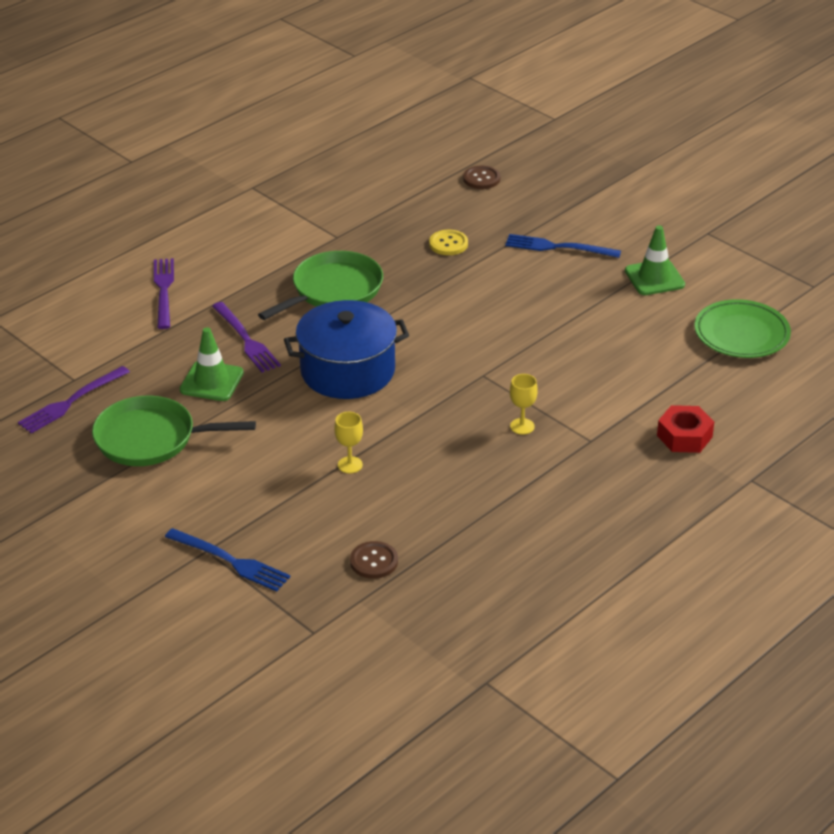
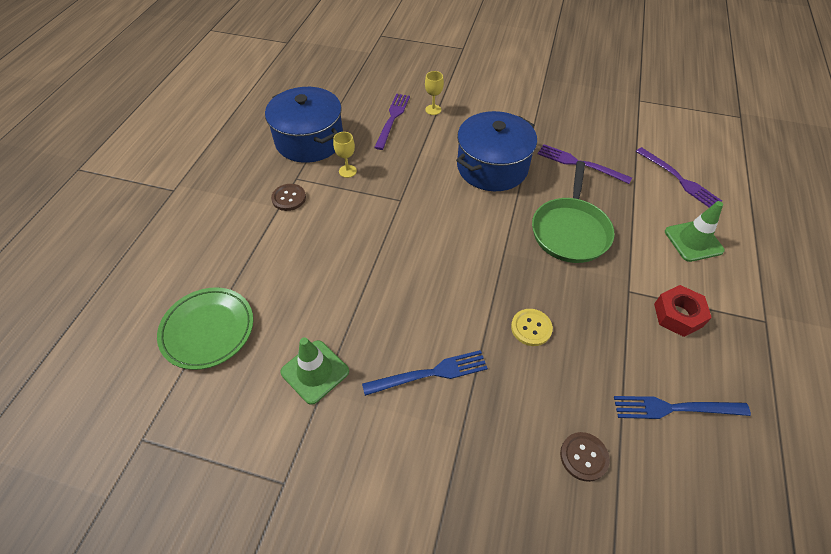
camera: 150 degrees right, 15 degrees up
purple fork [18,366,130,434] -> purple fork moved to [374,94,410,150]
green pan [92,395,256,466] -> none
blue fork [165,528,290,592] -> blue fork moved to [614,396,751,419]
green traffic cone [180,327,244,401] -> green traffic cone moved to [665,201,725,262]
brown button [350,541,398,579] -> brown button moved to [271,184,306,211]
red nut [657,405,714,453] -> red nut moved to [654,285,712,337]
none -> blue pot [265,87,343,163]

